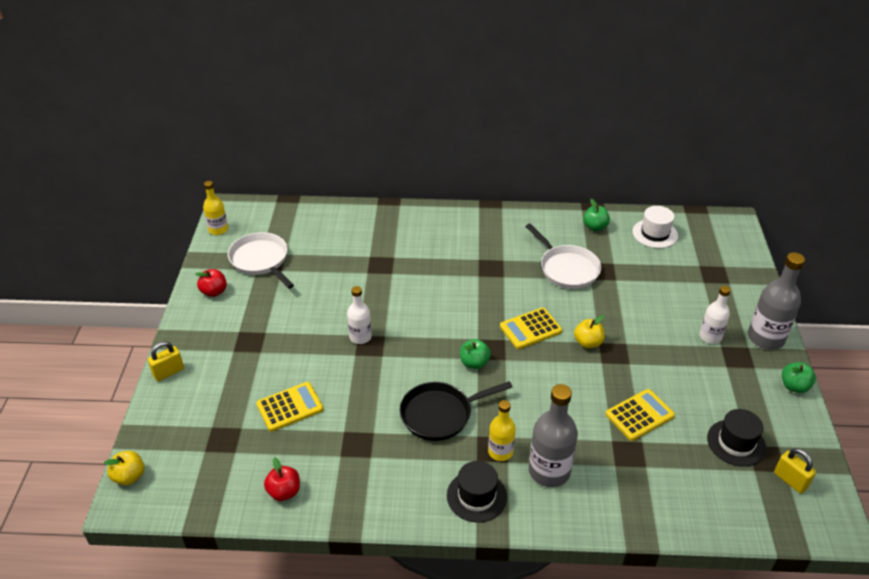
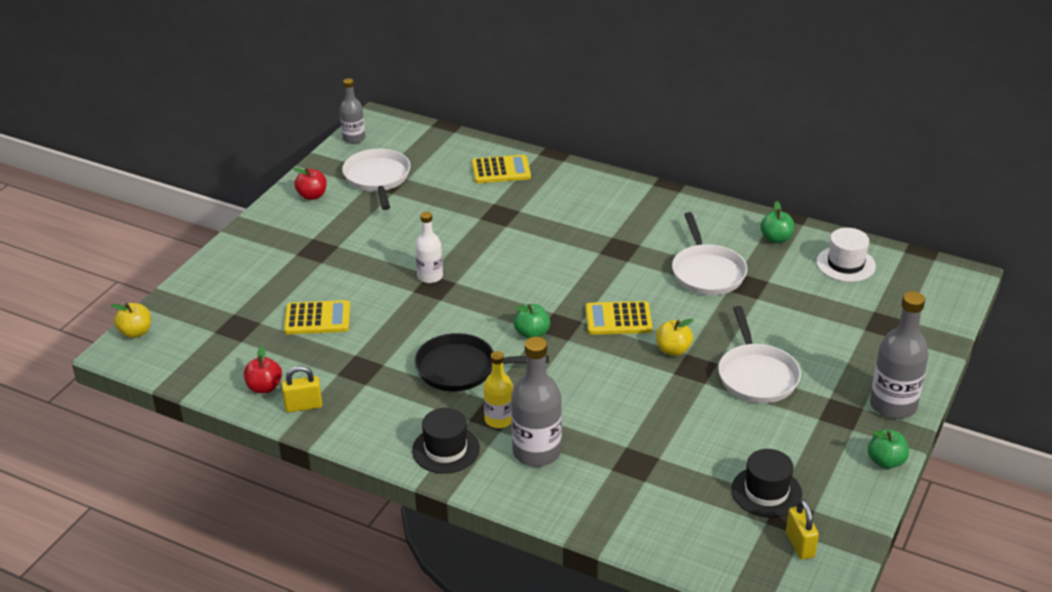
camera: 25 degrees right, 5 degrees down
yellow padlock [148,342,184,381] -> yellow padlock moved to [282,366,322,412]
yellow bottle [203,181,228,235] -> grey bottle [340,78,365,144]
yellow calculator [606,389,675,441] -> yellow calculator moved to [472,155,531,183]
white bottle [699,286,731,344] -> none
none -> white pan [718,306,801,403]

